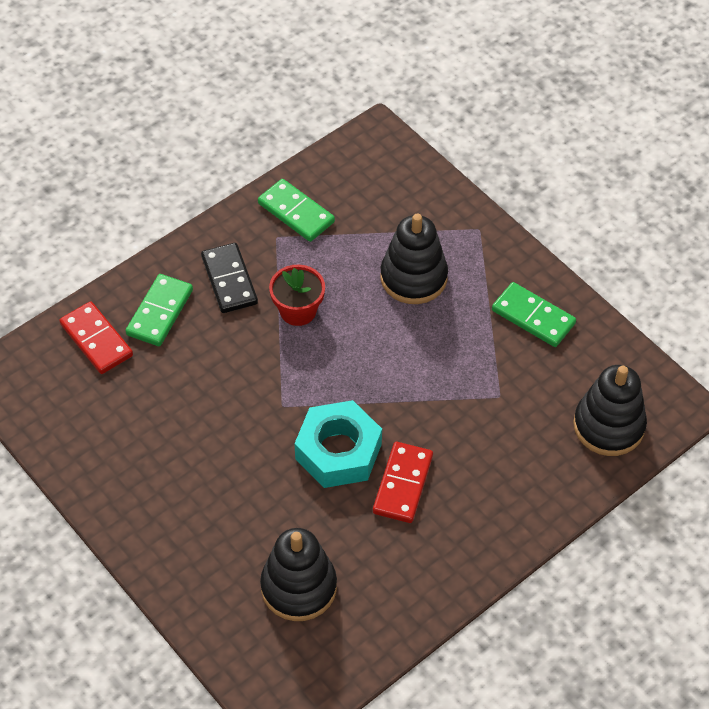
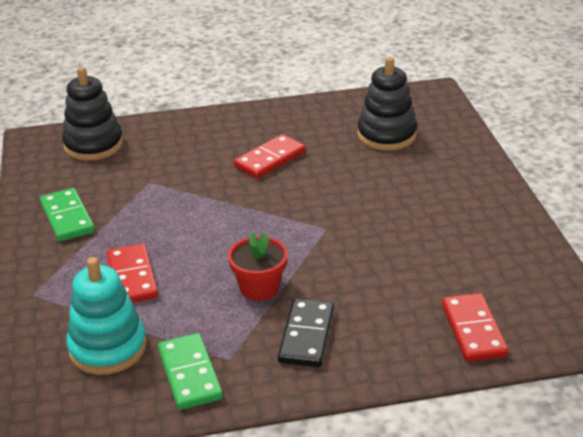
camera: 150 degrees left, 20 degrees down
green domino [126,274,193,346] -> none
turquoise nut [294,400,382,488] -> none
black stacking toy [380,214,448,304] -> red domino [107,244,158,303]
none -> turquoise stacking toy [66,257,147,375]

